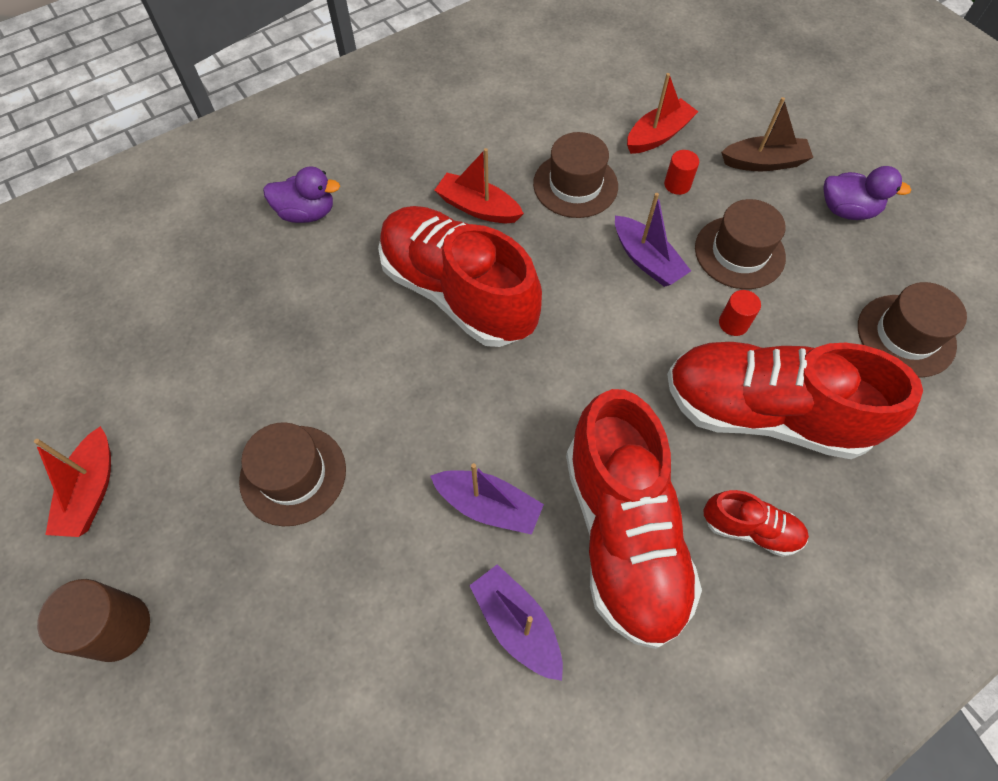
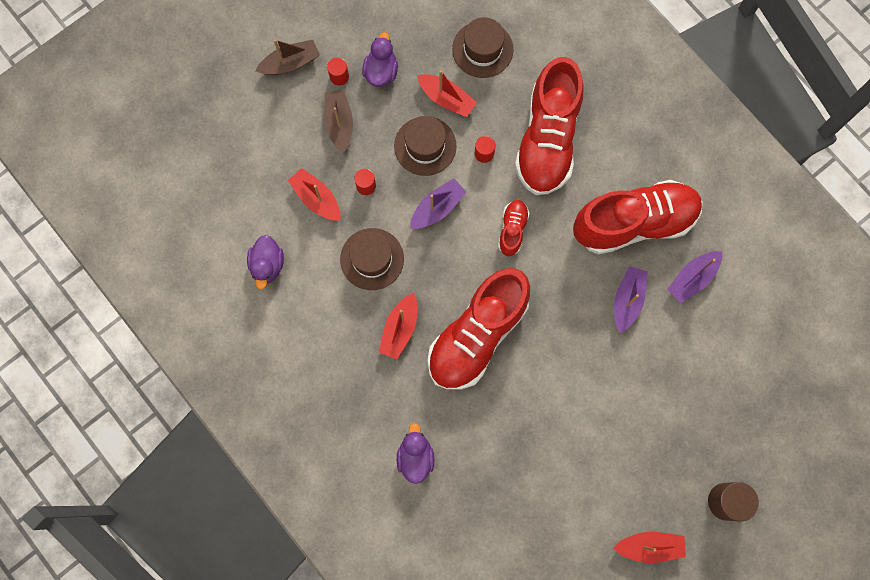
camera: 95 degrees left, 15 degrees up
brown hat [239,422,346,526] -> none
red shoe [703,490,809,557] -> red shoe moved to [498,200,530,256]
none -> purple duck [247,235,284,289]
none -> brown boat [256,39,320,75]
none -> red cylinder [327,58,349,86]
none -> red boat [417,70,477,117]

